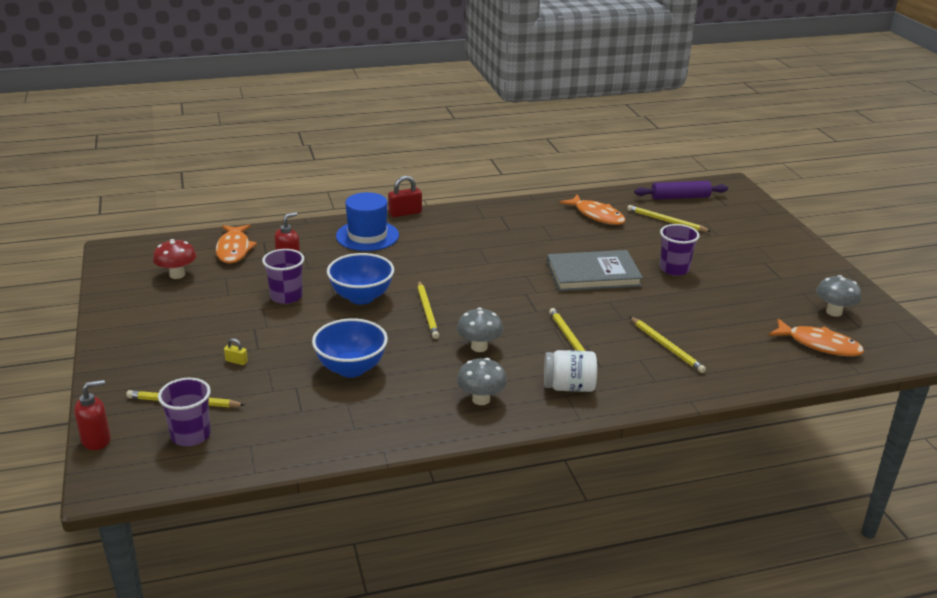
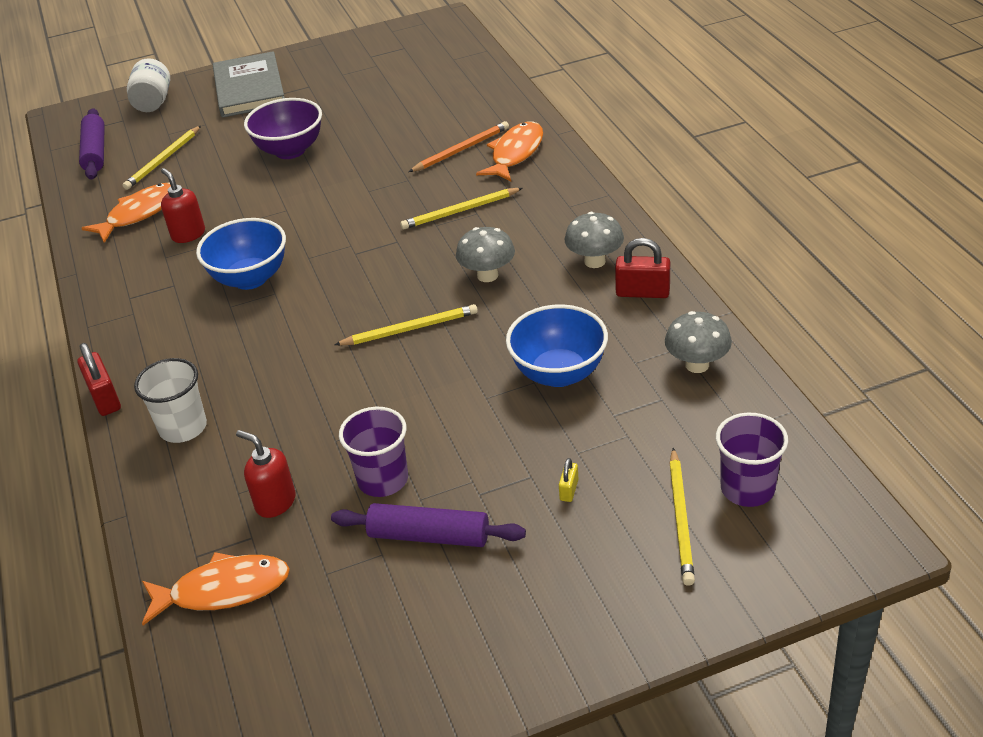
camera: 90 degrees left, 10 degrees up
red soap dispenser [74,380,111,450] -> red soap dispenser moved to [161,168,205,243]
red mushroom [153,239,196,279] -> none
blue bowl [327,253,394,304] -> blue bowl moved to [196,218,286,290]
blue hat [336,192,399,251] -> white cup [134,358,207,443]
white jar [544,350,597,392] -> white jar moved to [127,58,170,112]
grey book [547,250,643,291] -> grey book moved to [213,51,285,118]
yellow pencil [630,317,706,373] -> orange pencil [409,121,509,172]
purple cup [660,224,700,276] -> purple bowl [244,98,322,159]
orange fish [769,319,864,356] -> orange fish moved to [476,122,543,181]
grey mushroom [816,275,862,317] -> grey mushroom moved to [665,311,732,373]
none -> purple rolling pin [331,503,526,547]
none -> red padlock [615,238,670,298]

